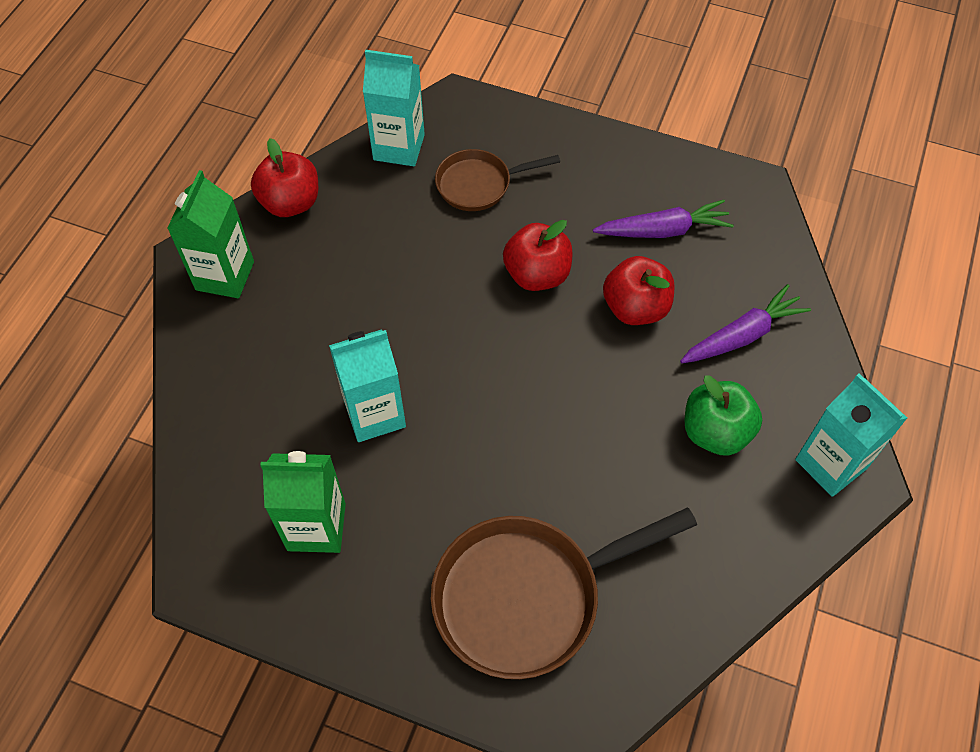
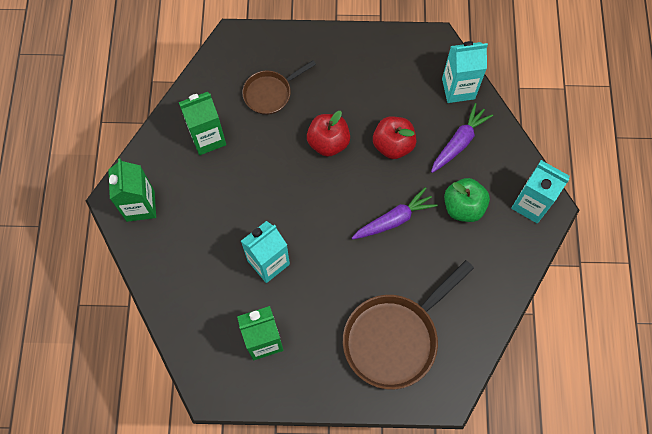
camera: 20 degrees left, 10 degrees up
red apple [251,138,318,217] -> none
turquoise carton [363,50,425,166] -> turquoise carton moved to [442,41,488,103]
purple carrot [593,200,734,238] -> purple carrot moved to [352,187,437,240]
none -> green carton [179,92,226,155]

